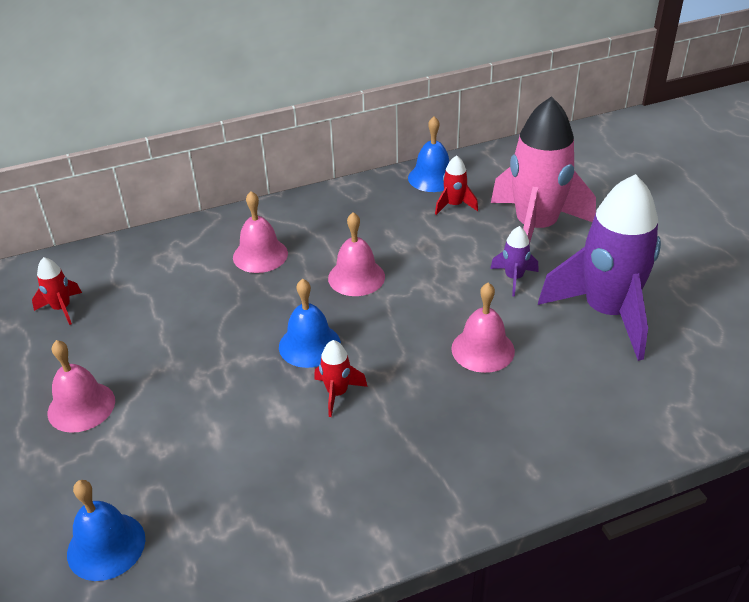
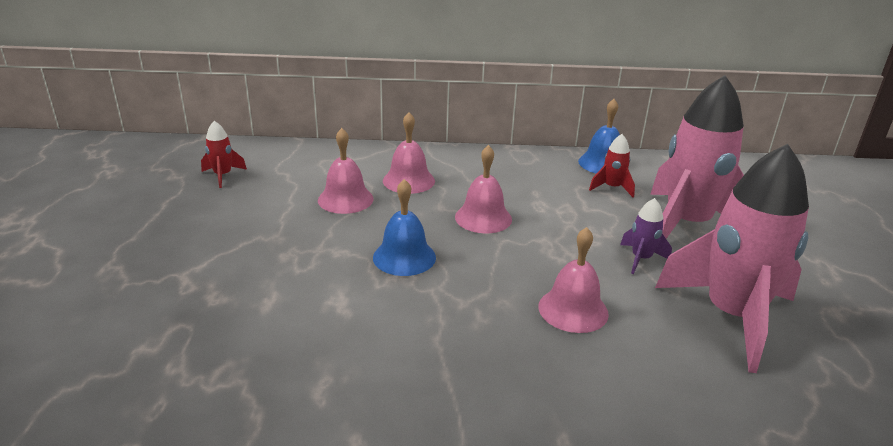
camera: 20 degrees right, 10 degrees down
pink bell [48,340,115,433] -> pink bell moved to [318,128,374,214]
blue bell [67,480,145,581] -> none
red rocket [314,340,368,417] -> none
purple rocket [538,174,661,361] -> pink rocket [655,144,809,373]

